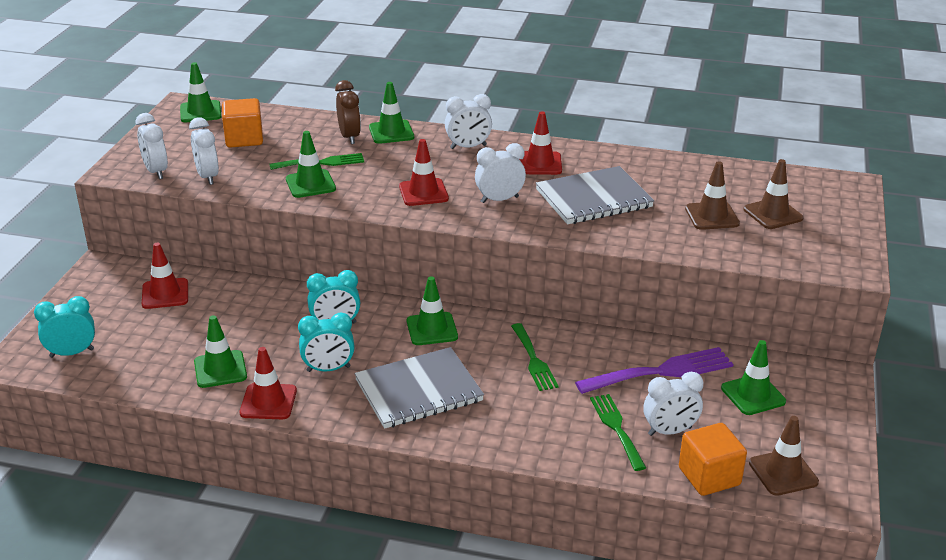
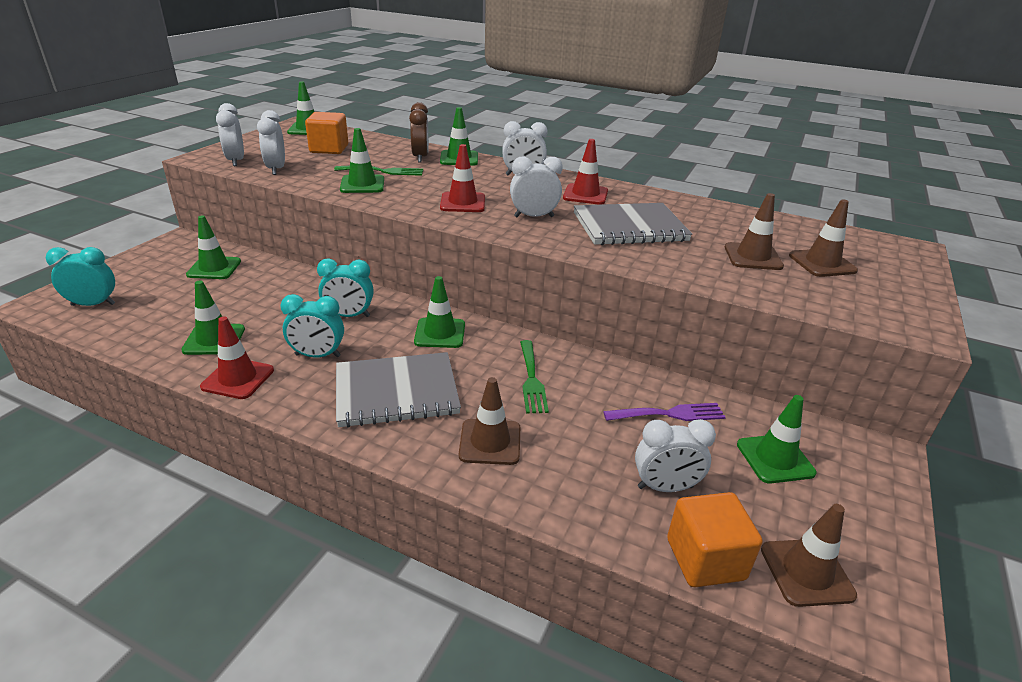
camera: 10 degrees right, 0 degrees up
red traffic cone [142,243,188,309] -> green traffic cone [186,215,241,279]
purple fork [575,347,734,394] -> purple fork [603,403,726,421], size x0.66
green fork [590,394,646,471] -> none
none -> brown traffic cone [459,377,520,465]

